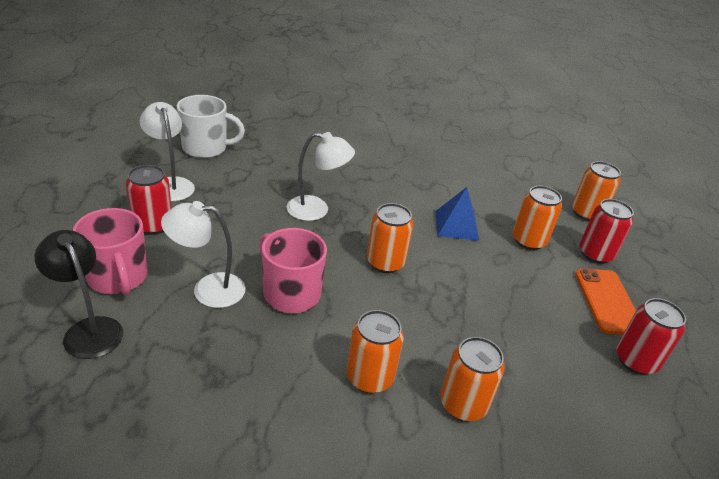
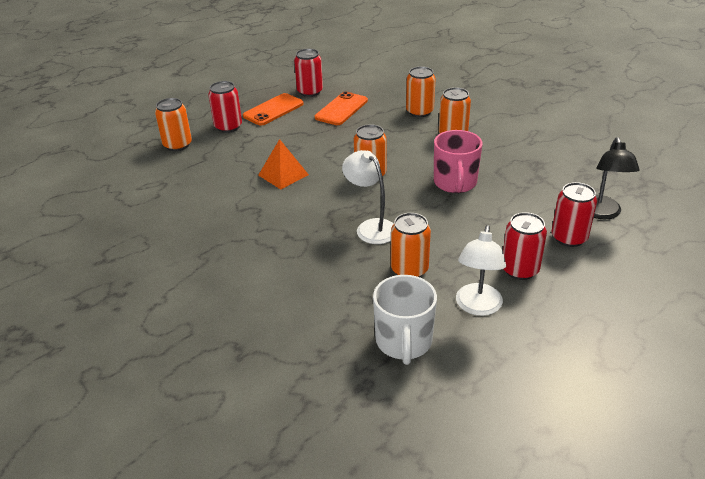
camera: 130 degrees left, 0 degrees up
pink mug [73,208,148,295] -> red can [552,182,597,247]
white lamp [161,201,245,308] -> none
white mug [177,95,245,158] -> white mug turned 135 degrees counterclockwise [373,275,437,365]
blue pyramid [435,187,479,241] -> orange pyramid [258,139,309,189]
orange can [513,186,562,250] -> orange can moved to [391,213,431,277]
none -> orange phone [315,91,368,125]

